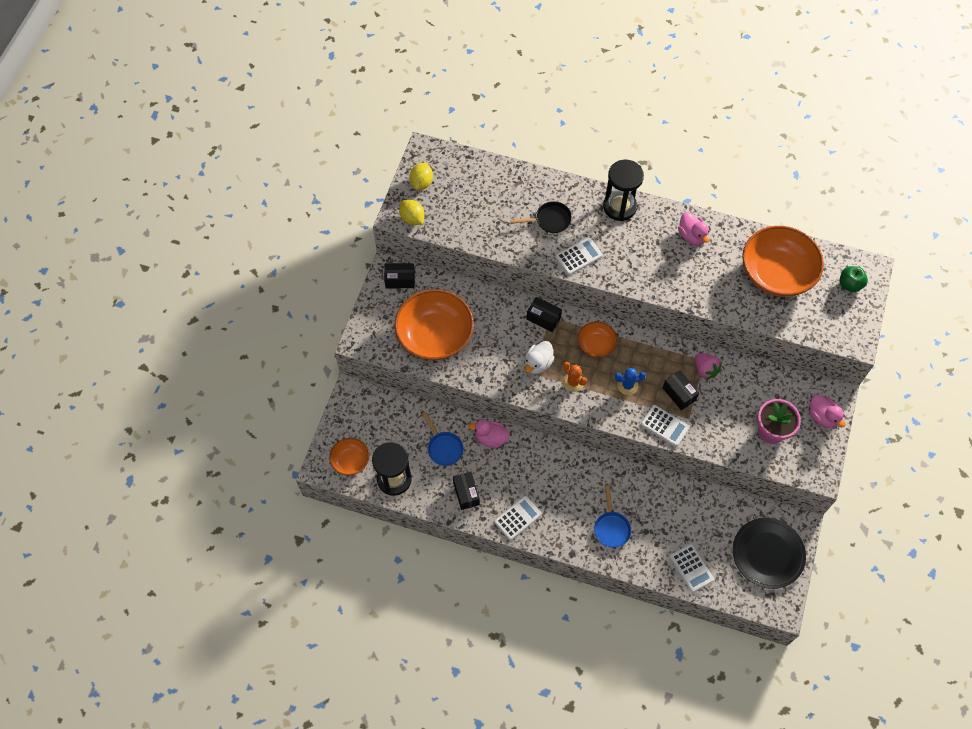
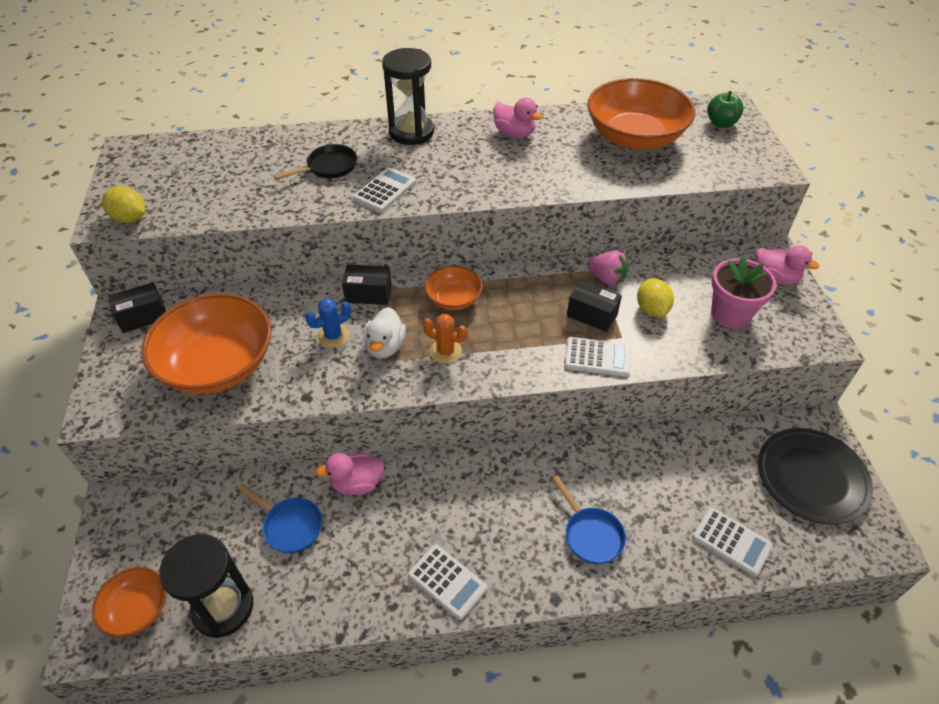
camera: 25 degrees left, 15 degrees down
yellow lemon [409,162,433,190] -> yellow lemon moved to [637,278,674,317]
black box [453,472,480,510] -> none
white calculator [494,496,542,540] -> white calculator turned 105 degrees clockwise [408,544,487,620]
blue cactus [615,368,646,395] -> blue cactus moved to [305,298,351,348]

